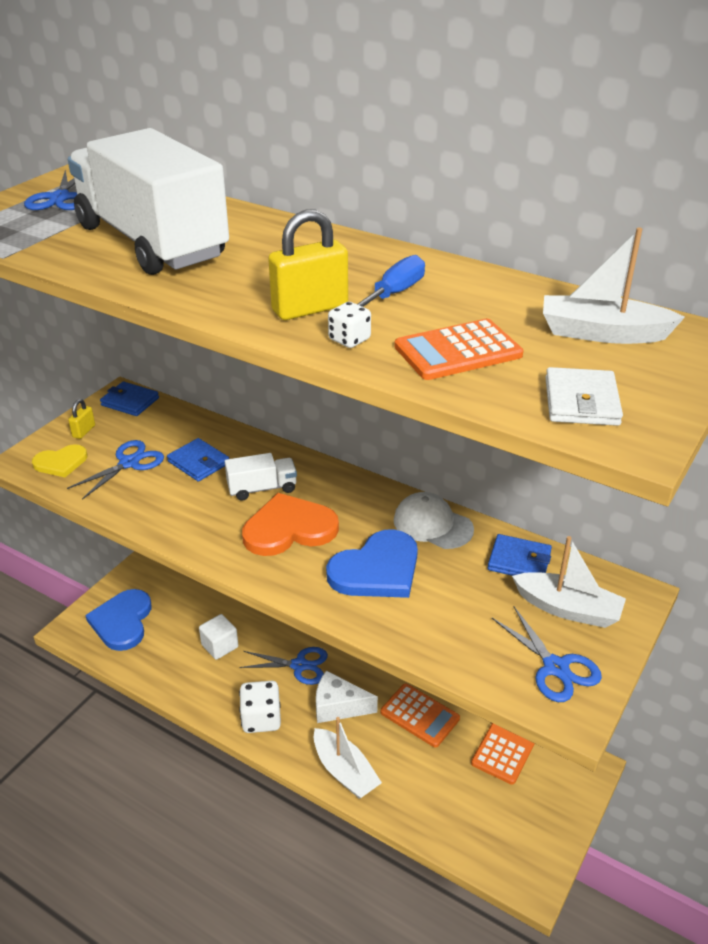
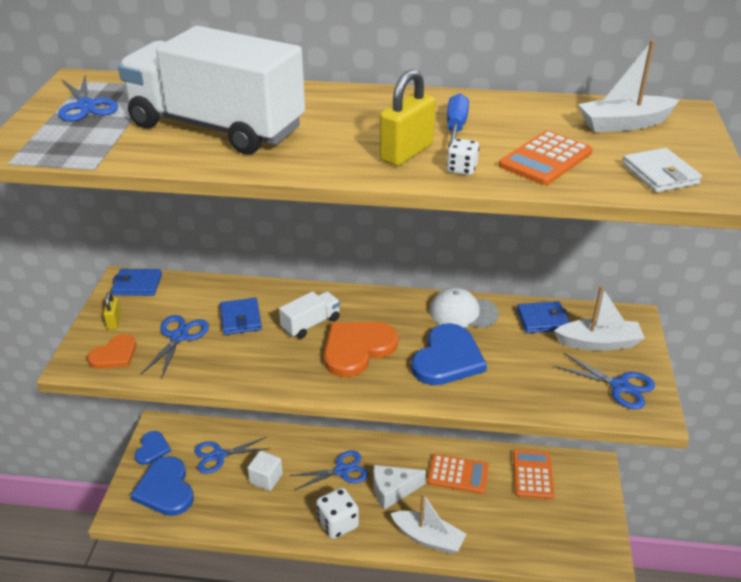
camera: 25 degrees left, 0 degrees up
yellow heart [32,444,87,477] -> orange heart [87,334,136,369]
blue wallet [167,438,229,482] -> blue wallet turned 60 degrees clockwise [220,298,262,335]
none -> blue heart [135,431,171,465]
none -> blue scissors [194,437,270,474]

